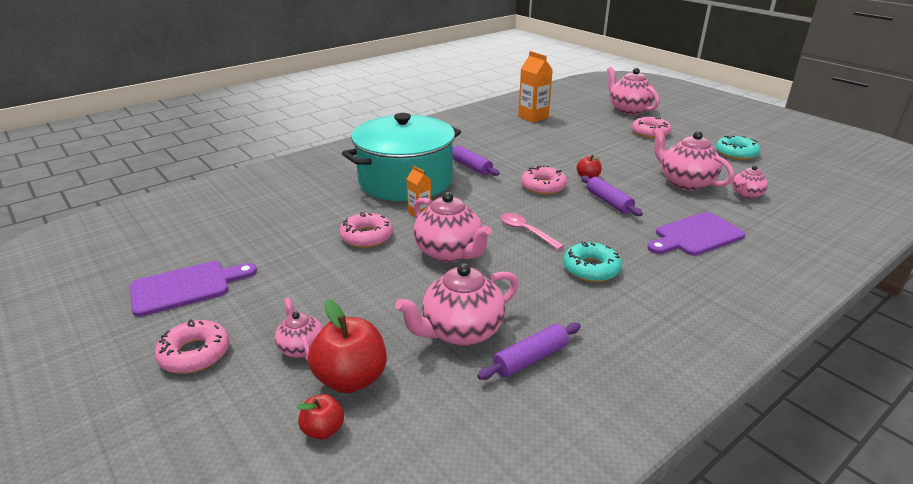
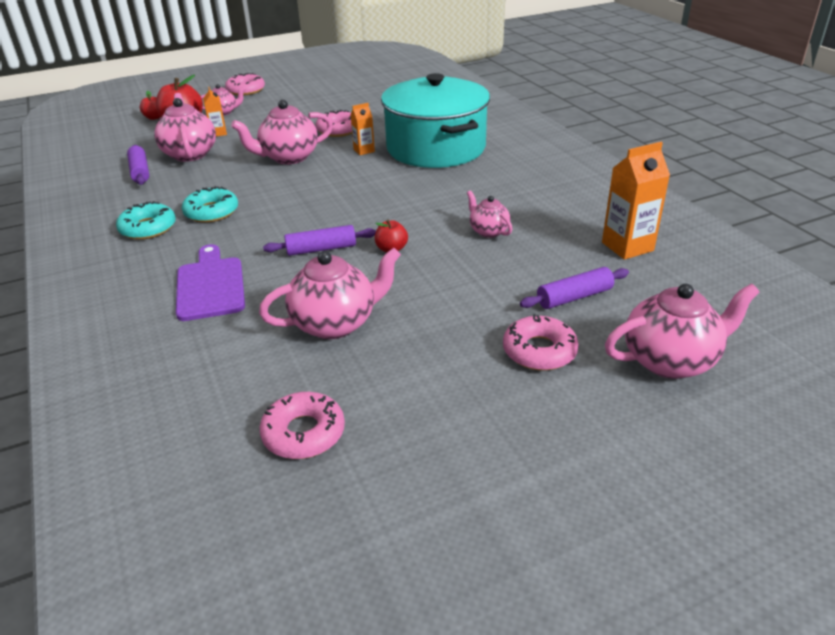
camera: 105 degrees right, 5 degrees up
purple cutting board [130,261,257,317] -> none
purple rolling pin [453,145,500,176] -> purple rolling pin moved to [520,267,629,309]
pink spoon [500,213,564,250] -> none
pink donut [521,165,567,195] -> pink donut moved to [259,392,345,459]
turquoise donut [716,136,761,160] -> turquoise donut moved to [116,201,176,240]
pink teapot [732,165,768,199] -> pink teapot moved to [467,190,512,238]
none -> orange carton [203,87,227,137]

